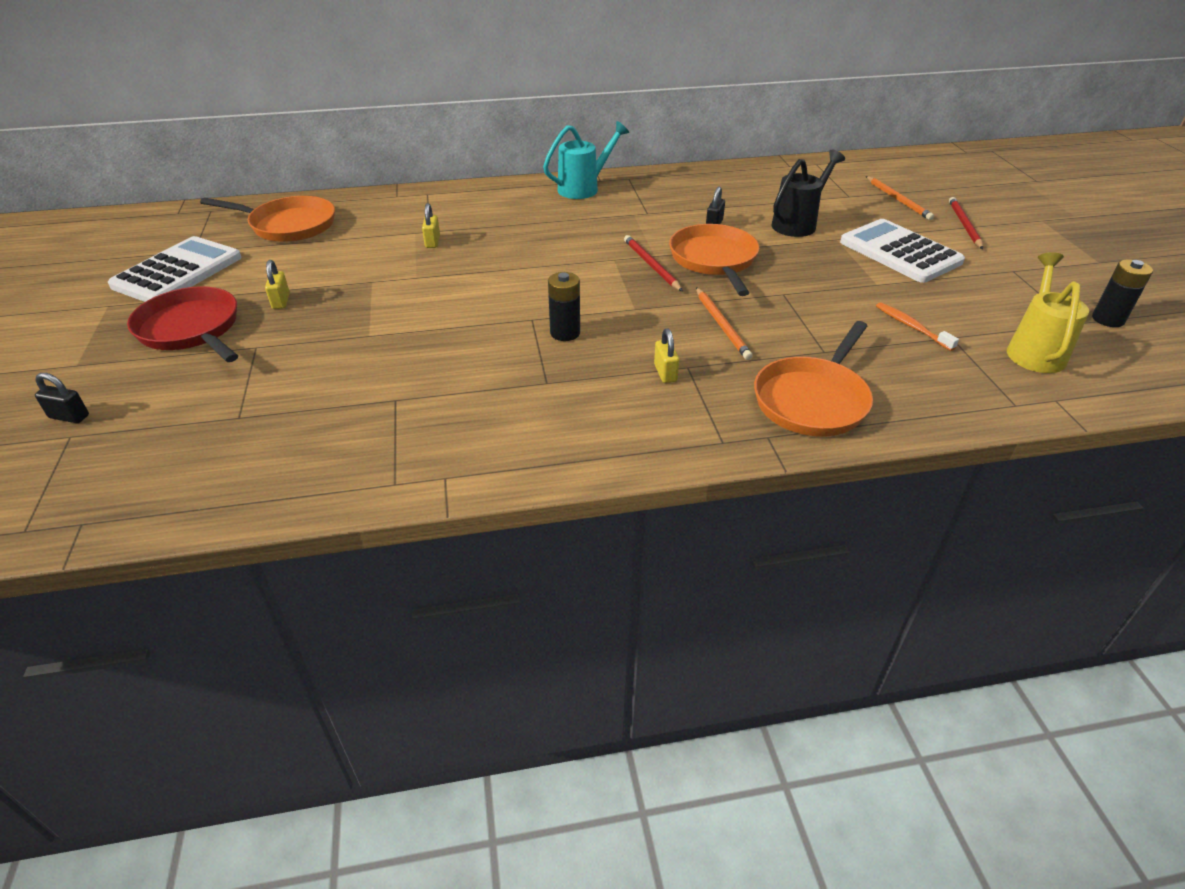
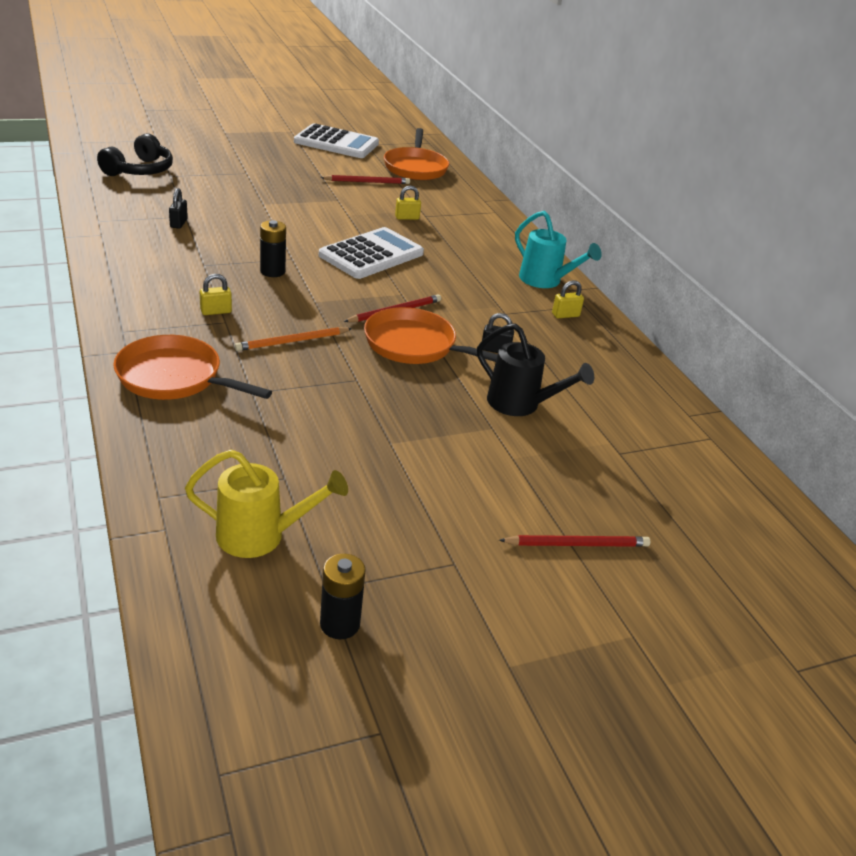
camera: 75 degrees right, 5 degrees down
black padlock [35,373,89,423] -> black padlock moved to [169,188,188,229]
red pan [127,286,238,362] -> none
yellow padlock [265,260,290,309] -> yellow padlock moved to [552,280,584,318]
orange pan [669,224,759,296] -> orange pan turned 135 degrees counterclockwise [364,307,498,364]
white calculator [840,219,965,283] -> white calculator moved to [319,227,424,279]
orange pencil [866,176,934,220] -> none
orange toothbrush [876,302,959,351] -> none
none -> black headphones [97,133,173,176]
none -> red pencil [320,175,410,184]

